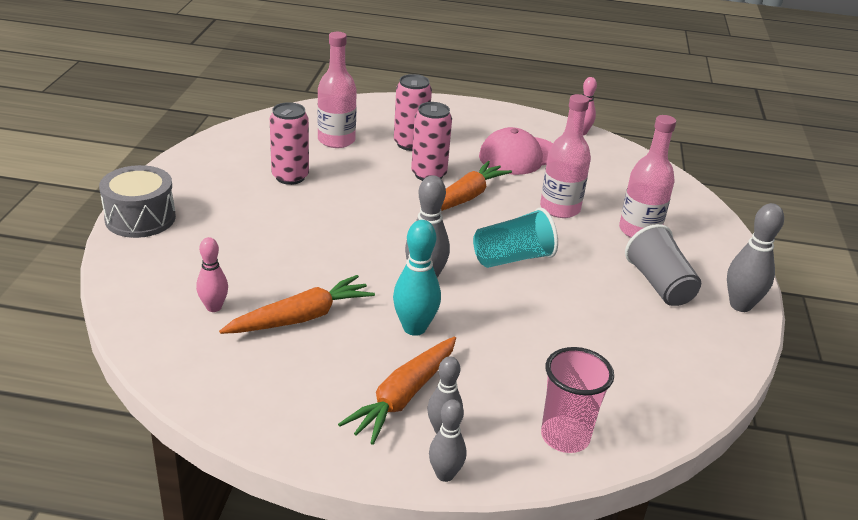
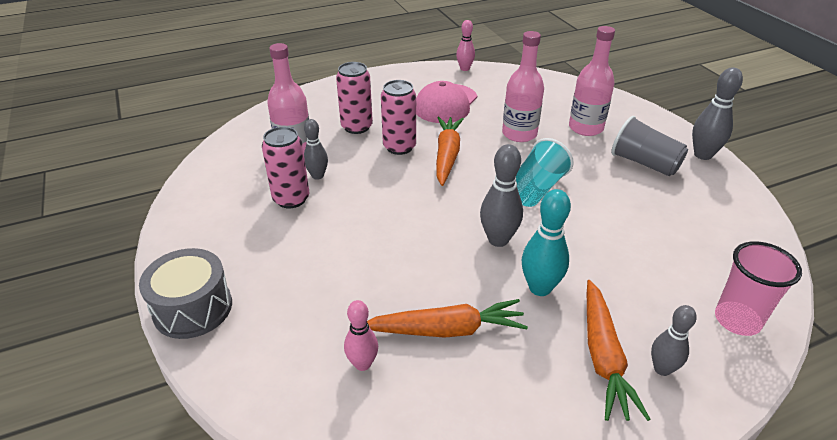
camera: 30 degrees left, 5 degrees up
orange carrot [219,275,375,334] -> orange carrot turned 60 degrees clockwise [367,299,528,338]
grey bowling pin [429,399,466,482] -> grey bowling pin moved to [304,119,328,180]

